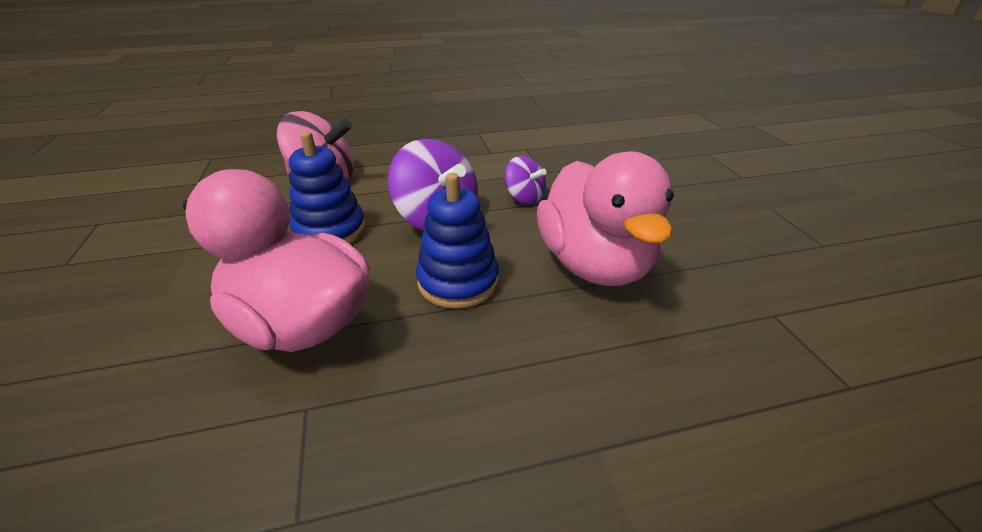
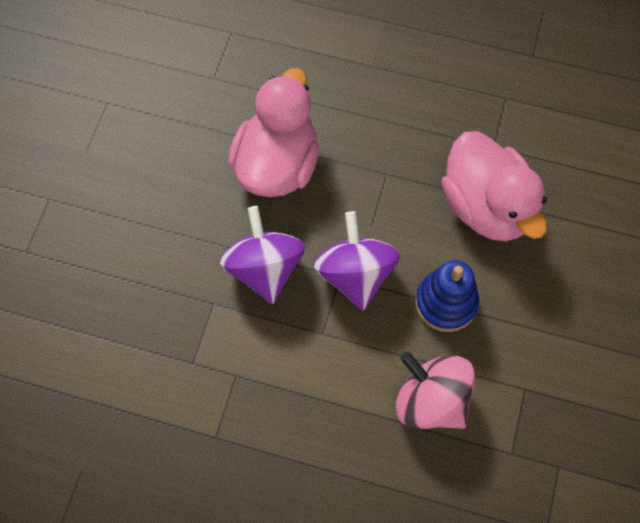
camera: 150 degrees left, 30 degrees up
blue stacking toy [416,173,499,309] -> none
purple spinning top [504,156,546,204] -> purple spinning top [220,206,305,304], size x1.76

